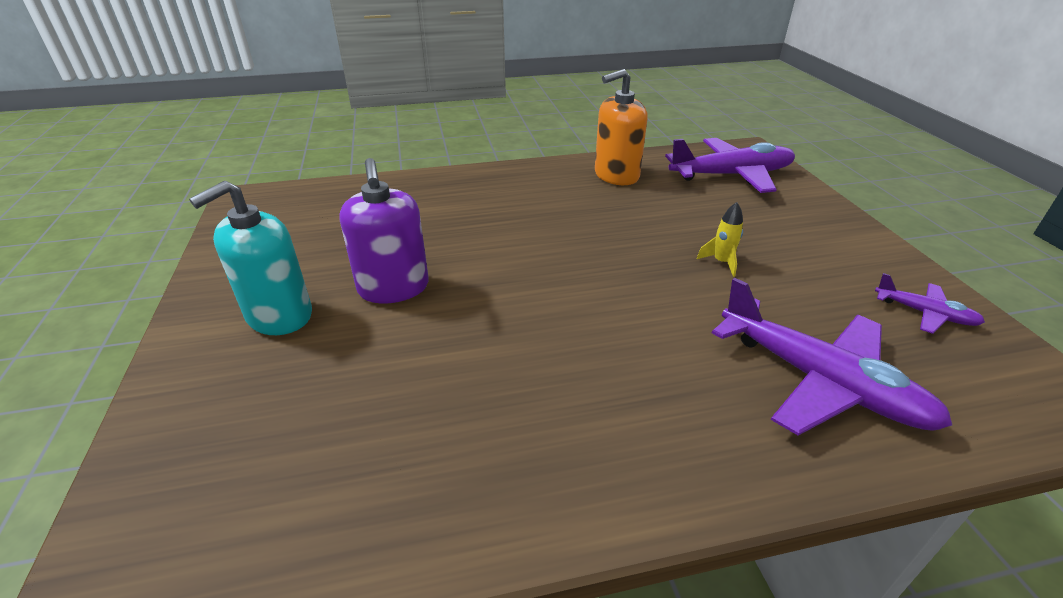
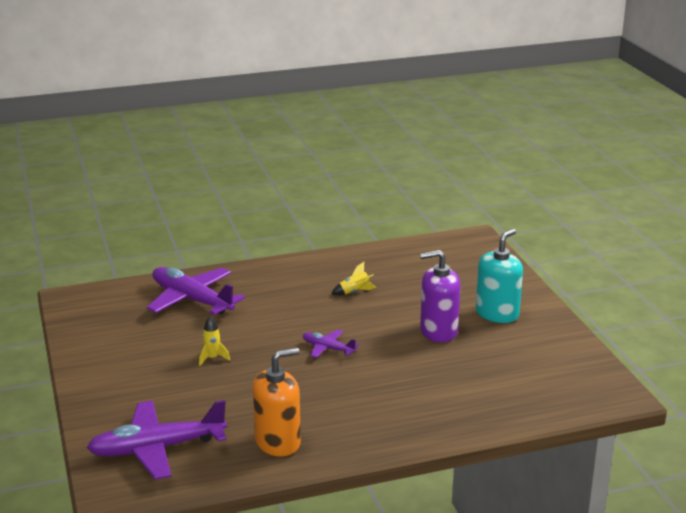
camera: 175 degrees right, 10 degrees down
purple soap dispenser [340,158,429,303] -> purple soap dispenser turned 75 degrees counterclockwise [420,250,461,342]
purple plane [875,273,985,334] -> purple plane moved to [303,329,359,358]
none -> yellow rocket [331,262,376,295]

